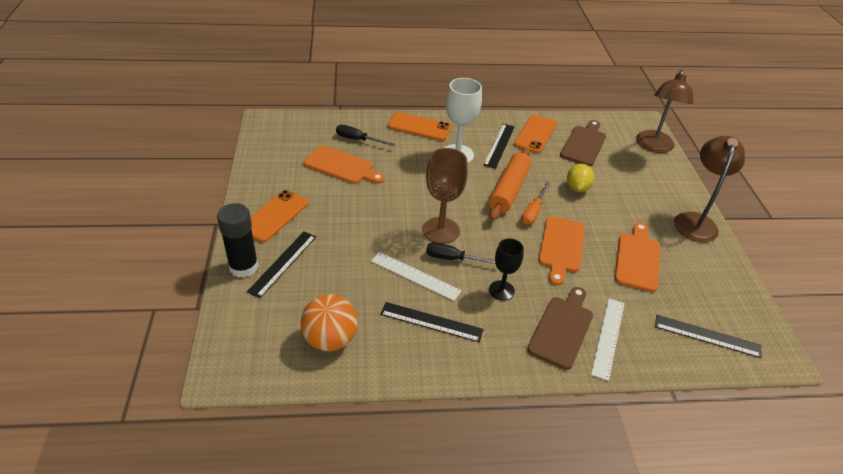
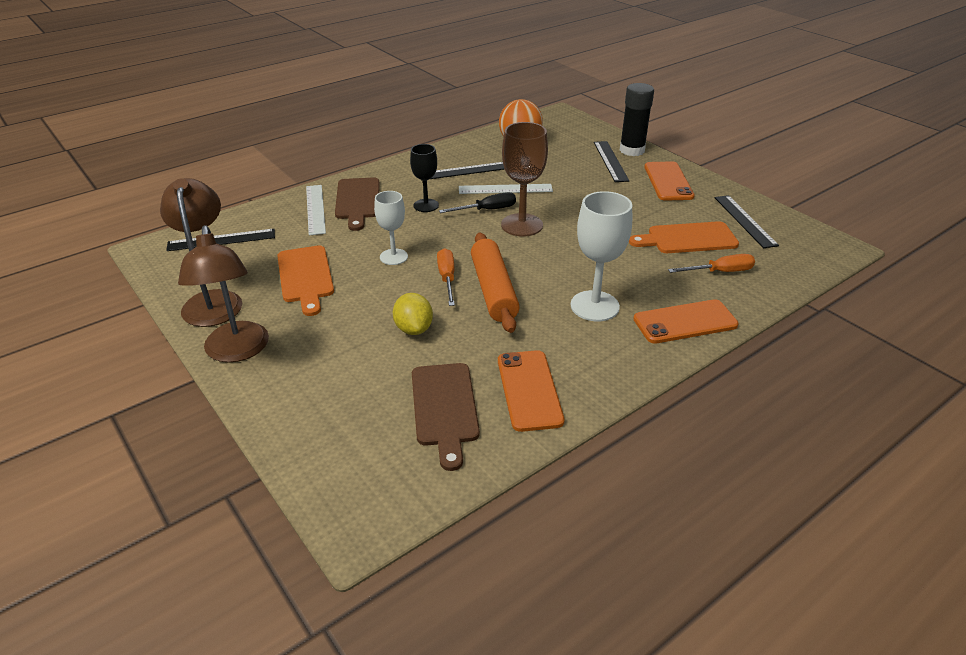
camera: 150 degrees right, 5 degrees down
black screwdriver [336,125,395,146] -> orange screwdriver [668,254,755,273]
black ruler [483,124,515,169] -> black ruler moved to [715,195,779,248]
orange cutting board [539,216,585,285] -> white goblet [374,191,408,265]
brown lamp [637,69,693,153] -> brown lamp moved to [160,178,242,327]

